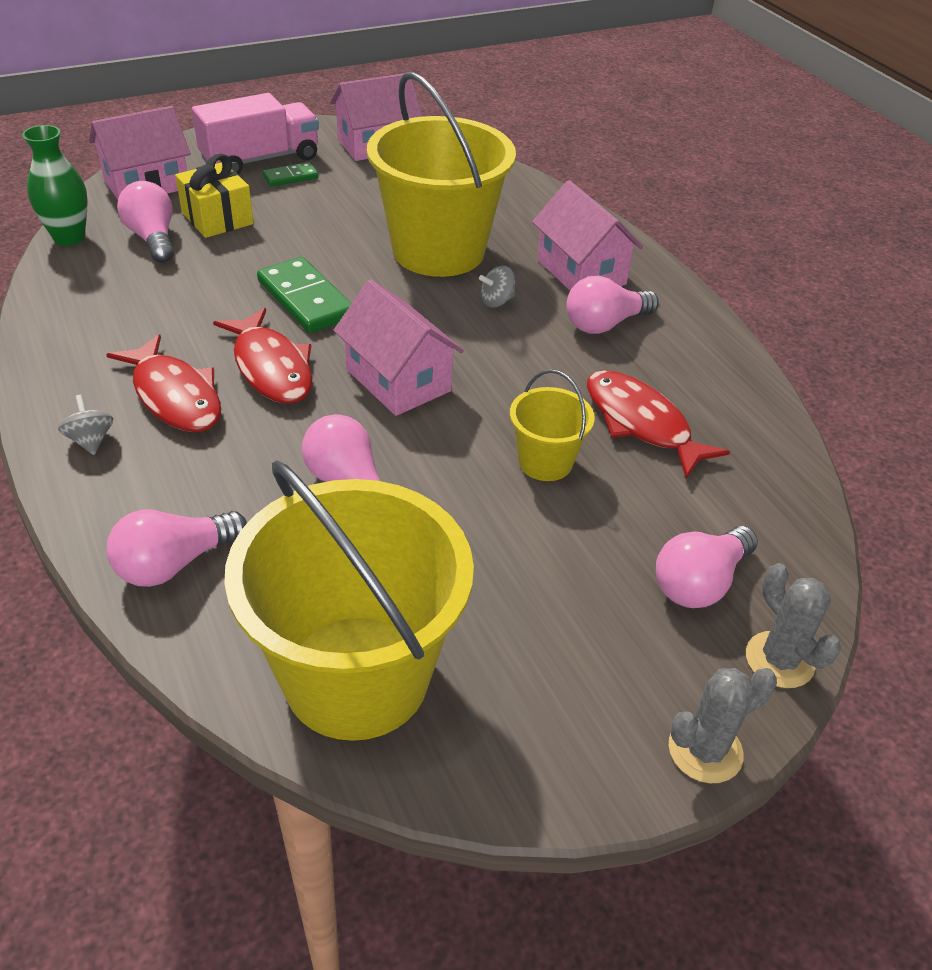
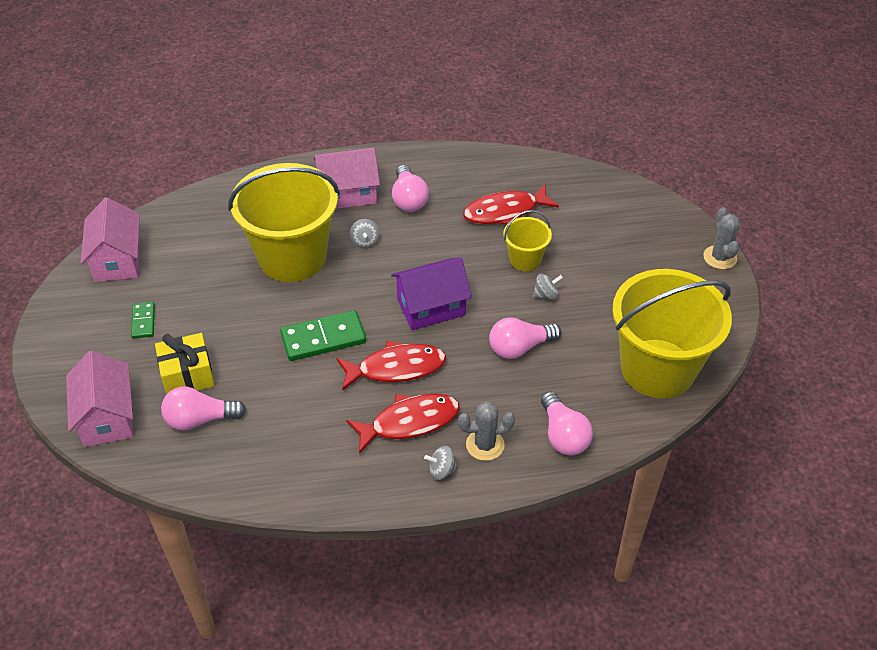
camera: 70 degrees left, 5 degrees up
green vase [22,125,88,246] -> none
pink truck [192,93,319,174] -> none
pink house [334,280,464,416] -> purple house [391,258,472,330]
pink light bulb [656,526,758,608] -> none
grey cactus [746,563,841,688] -> grey cactus moved to [458,402,515,461]
none -> grey spinning top [533,273,563,300]

